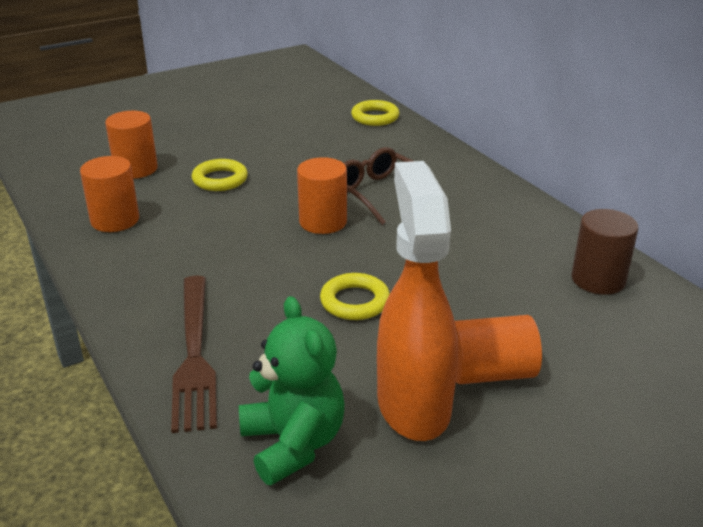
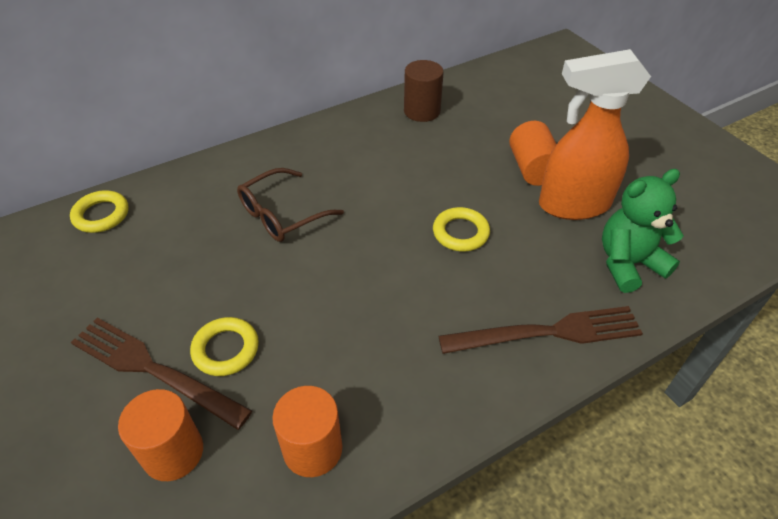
camera: 90 degrees left, 15 degrees up
orange cylinder [297,157,347,234] -> none
none -> brown fork [71,318,252,430]

